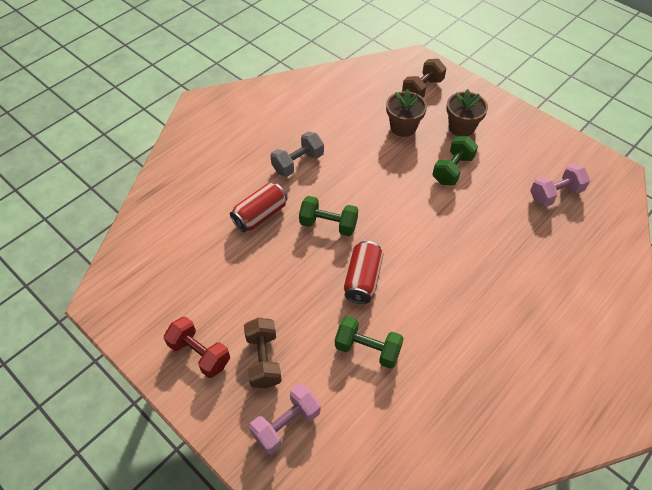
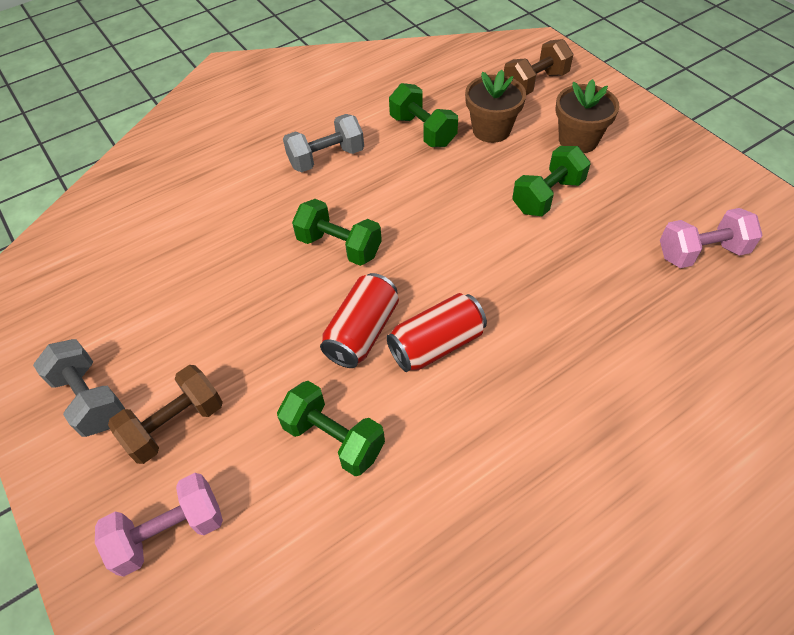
camera: 15 degrees right, 0 degrees up
red dumbbell [164,316,230,378] -> grey dumbbell [33,339,125,437]
red can [230,183,287,232] -> red can moved to [386,293,487,372]
brown dumbbell [244,318,282,388] -> brown dumbbell turned 45 degrees clockwise [108,365,223,464]
none -> green dumbbell [389,83,458,147]

